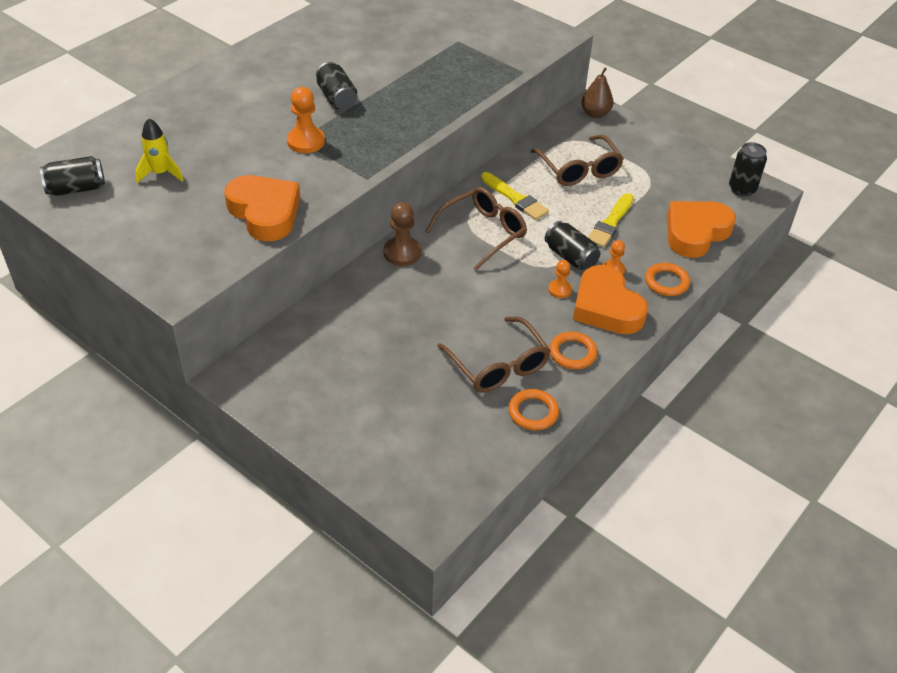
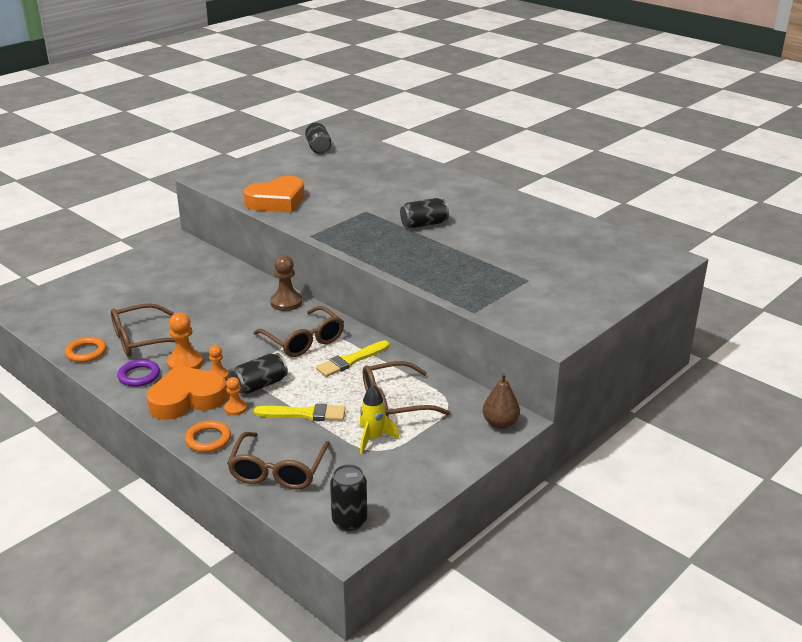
camera: 95 degrees right, 15 degrees down
yellow rocket [135,118,183,184] -> yellow rocket moved to [360,385,399,454]
orange pawn [287,87,325,153] -> orange pawn moved to [167,313,203,370]
orange ring [549,332,597,369] -> purple ring [117,359,160,387]
yellow brush [588,193,634,247] -> yellow brush turned 150 degrees clockwise [254,404,346,421]
orange heart [667,201,736,258] -> brown glasses [227,432,330,489]

